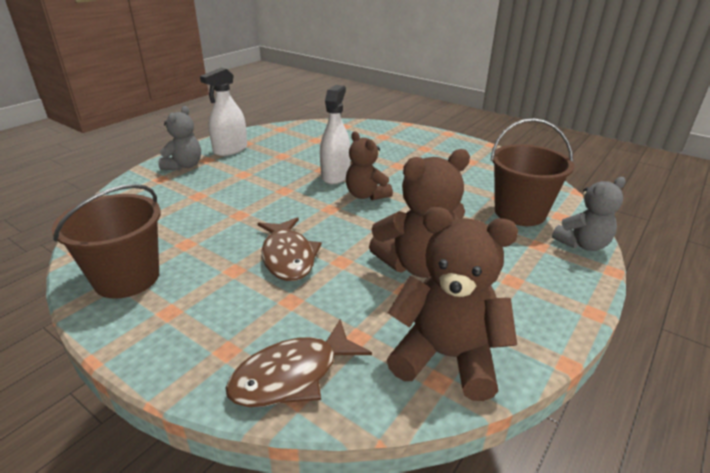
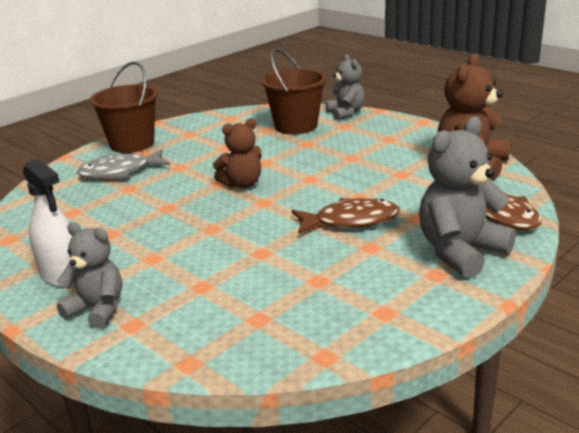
camera: 80 degrees left, 5 degrees down
brown bucket [52,184,161,299] -> brown bucket moved to [89,61,158,153]
white spray bottle [320,85,350,184] -> none
brown teddy bear [369,149,470,278] -> none
none -> grey fish [77,149,170,179]
none -> grey teddy bear [419,117,516,278]

